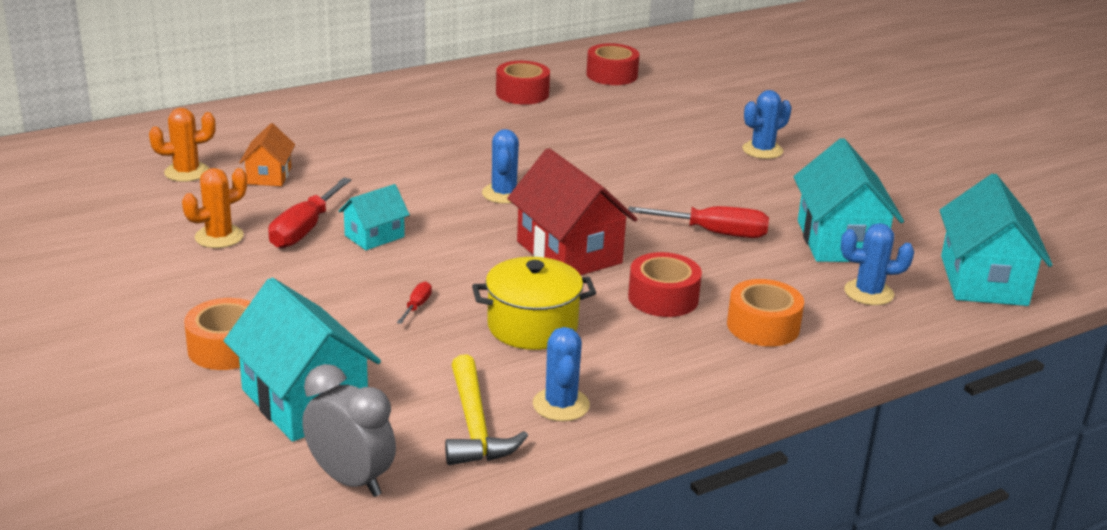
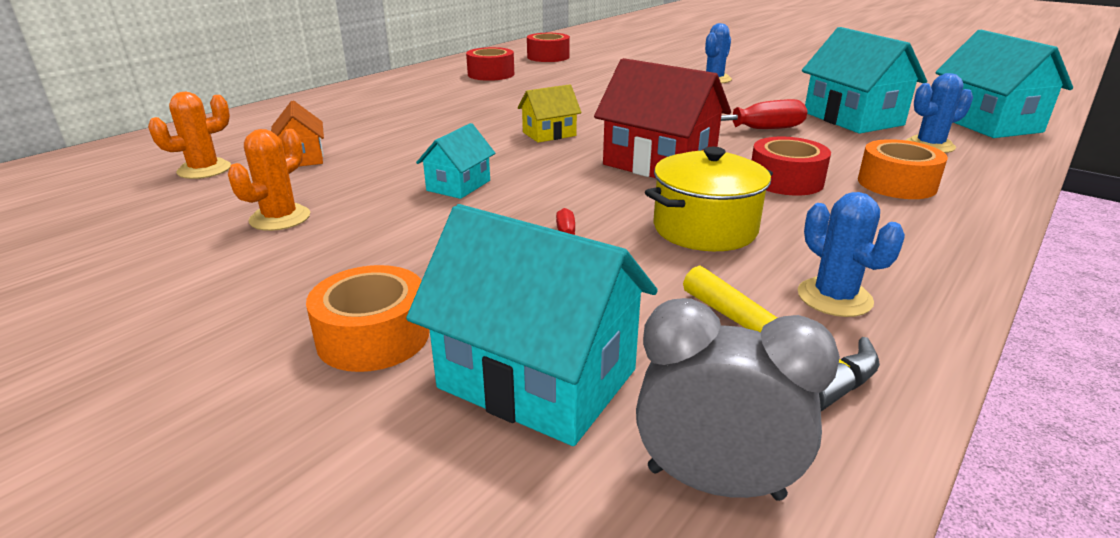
camera: 20 degrees left, 0 degrees up
red screwdriver [268,177,352,248] -> none
blue cactus [482,129,519,204] -> yellow house [518,84,582,143]

